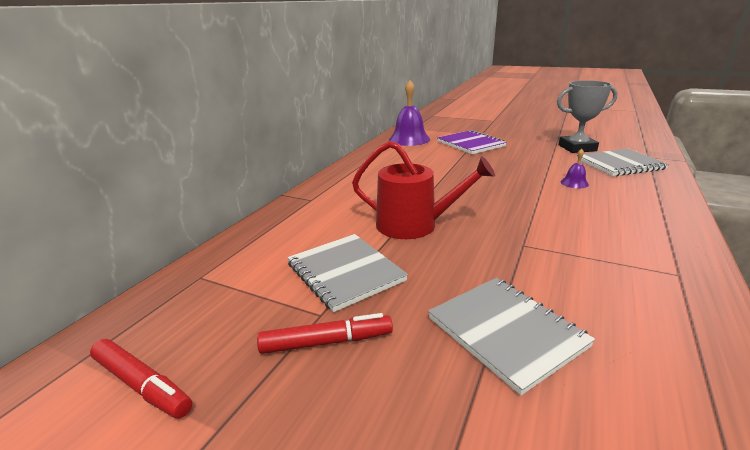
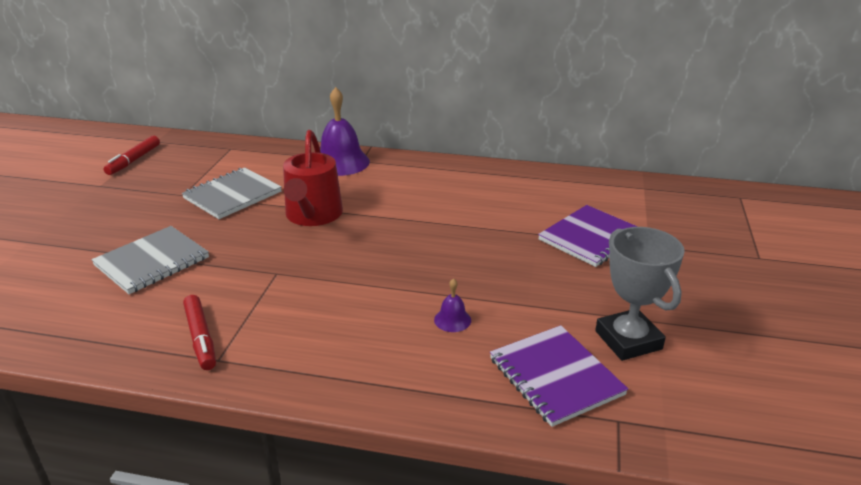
camera: 75 degrees right, 5 degrees up
red marker [257,313,393,354] -> red marker moved to [183,295,216,370]
purple bell [389,80,430,146] -> purple bell moved to [320,87,370,176]
grey notebook [577,149,669,176] -> purple notebook [490,325,628,427]

